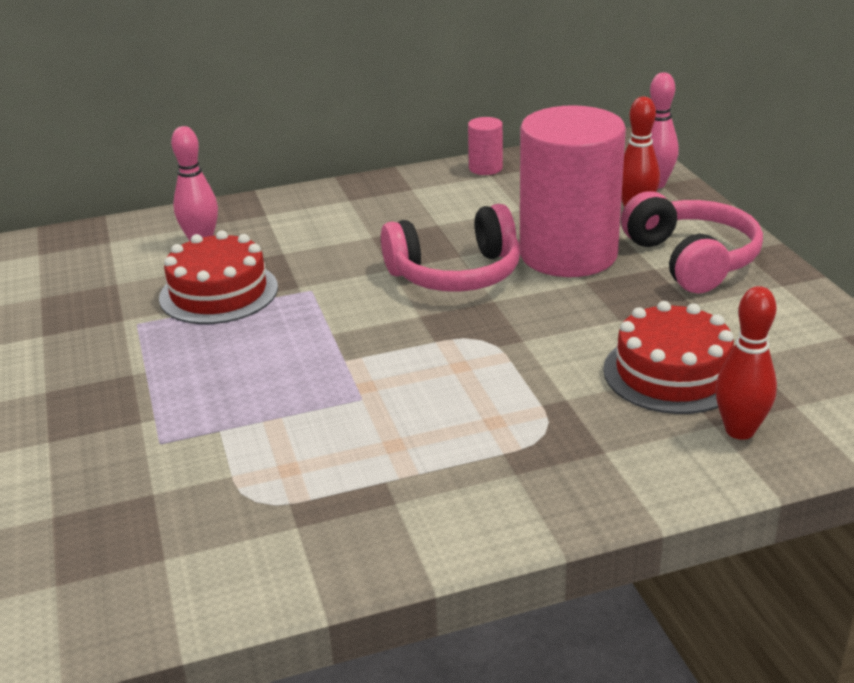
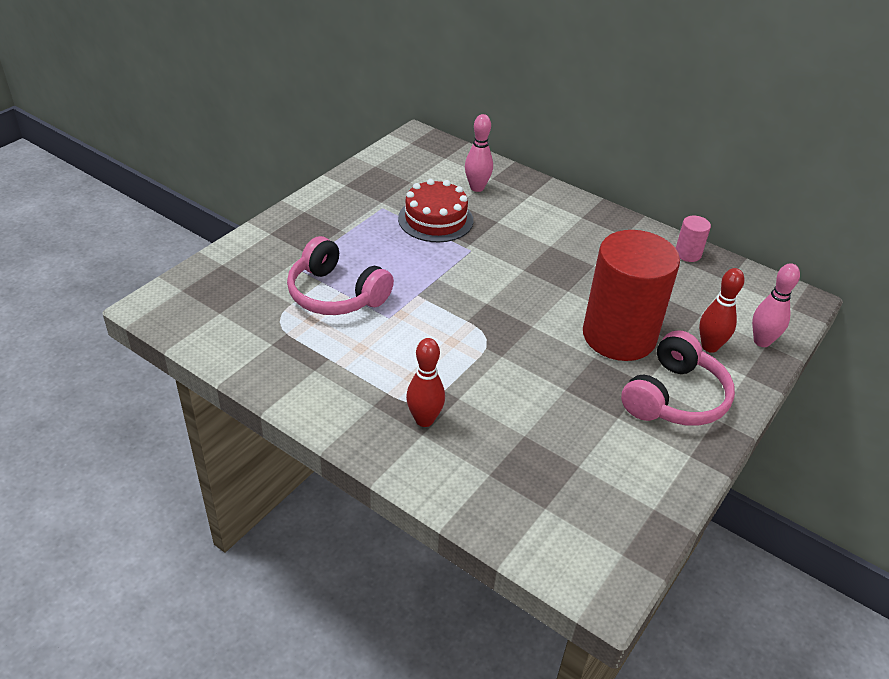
camera: 50 degrees right, 10 degrees up
pink headphones [381,204,520,292] -> pink headphones moved to [287,236,394,315]
pink cylinder [520,105,626,277] -> red cylinder [583,230,680,361]
red cake [603,301,734,414] -> none
red bowling pin [715,286,777,440] -> red bowling pin moved to [406,338,445,427]

